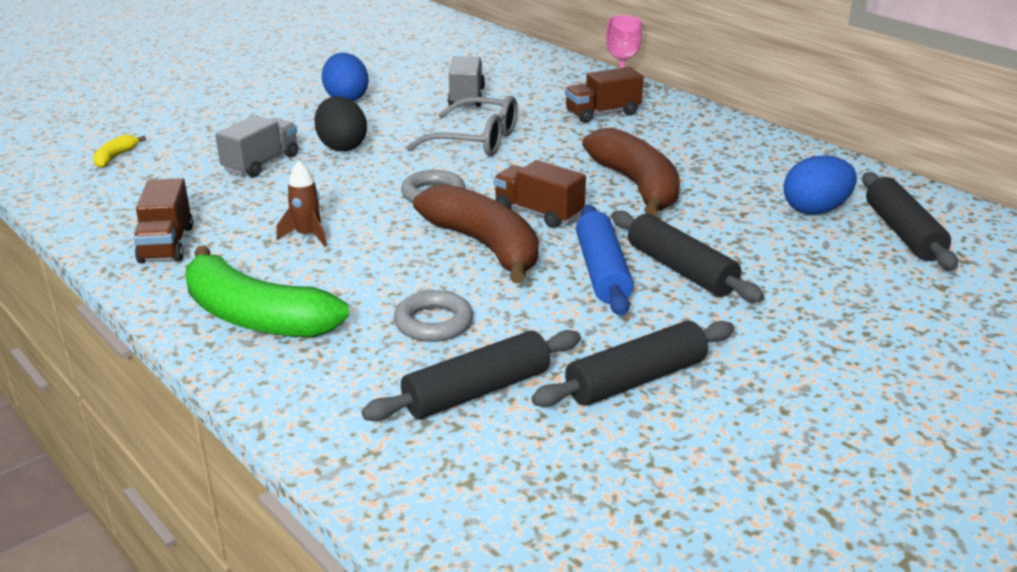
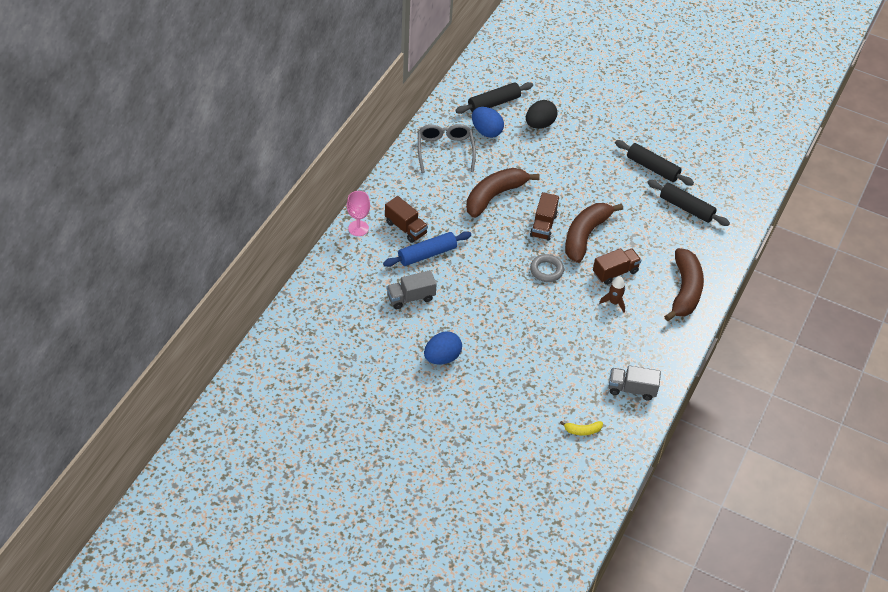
camera: 115 degrees left, 20 degrees up
brown truck [133,178,193,264] -> brown truck moved to [593,248,641,285]
green banana [185,245,349,337] -> brown banana [664,248,704,321]
grey truck [215,115,298,178] -> grey truck moved to [609,366,661,401]
black egg [314,96,367,151] -> black egg moved to [526,100,557,129]
grey ring [394,290,473,342] -> none
grey glasses [406,96,518,156] -> grey glasses moved to [418,124,476,173]
blue rolling pin [576,205,633,316] -> blue rolling pin moved to [383,231,471,267]
black rolling pin [611,211,764,302] -> none

